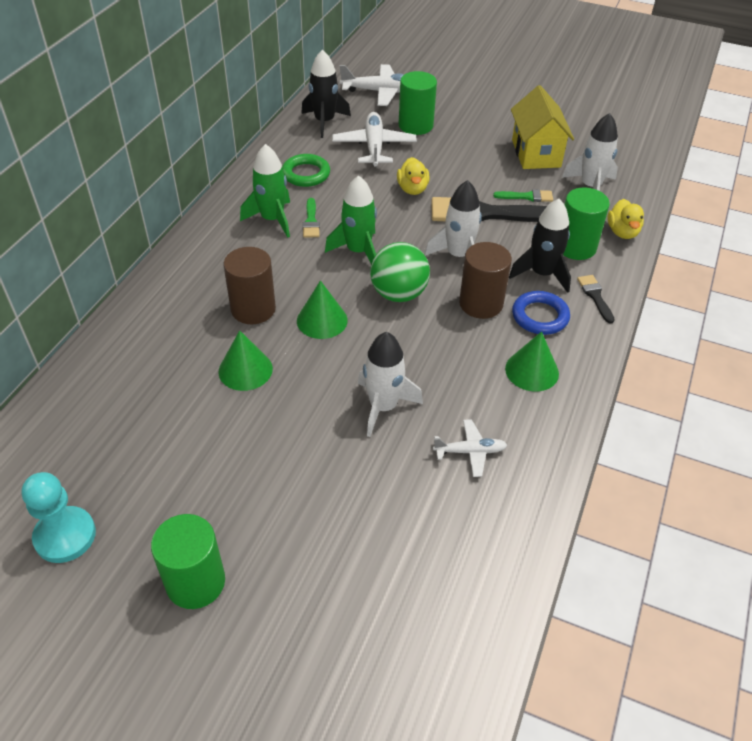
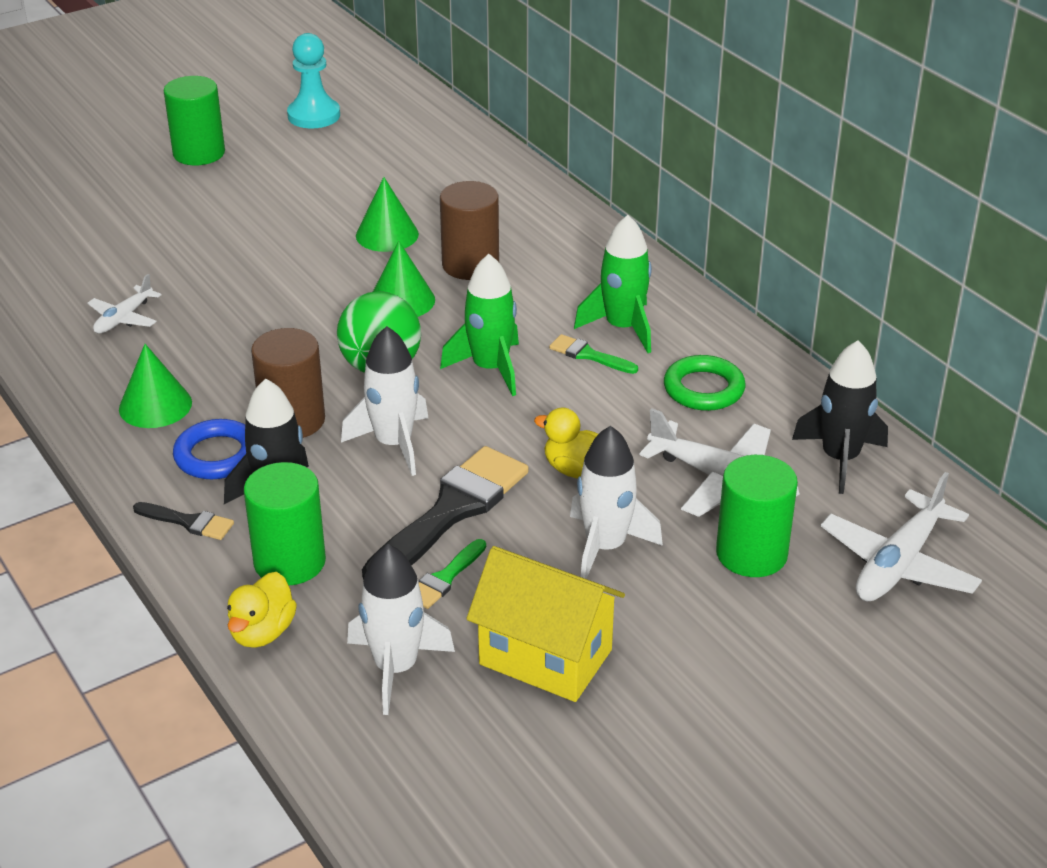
camera: 125 degrees right, 10 degrees down
white rocket [358,332,423,437] -> white rocket moved to [570,426,663,579]
yellow duck [607,199,644,239] -> yellow duck turned 105 degrees counterclockwise [227,572,297,648]

